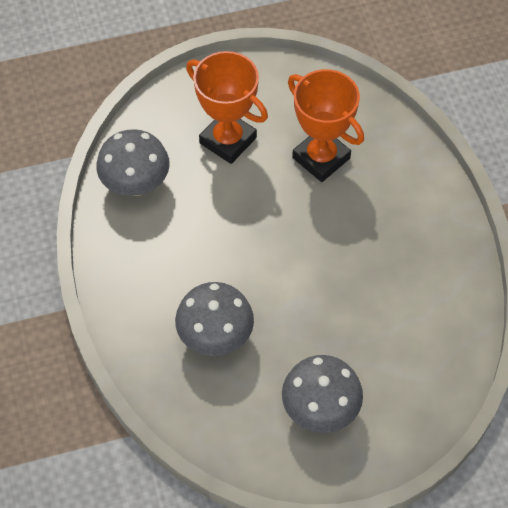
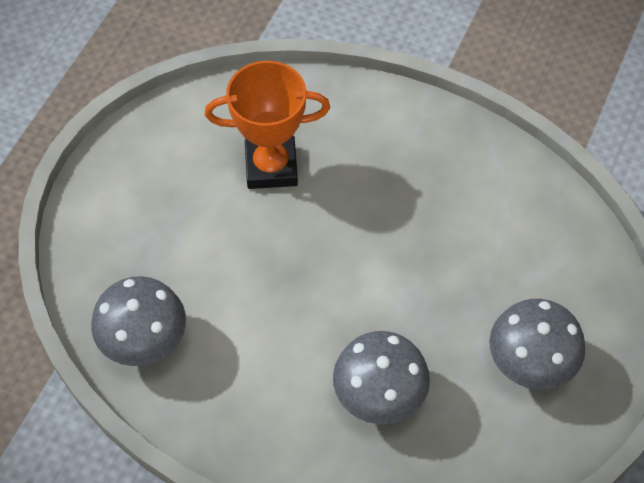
camera: 50 degrees left, 0 degrees up
orange trophy [186,51,268,164] -> none

